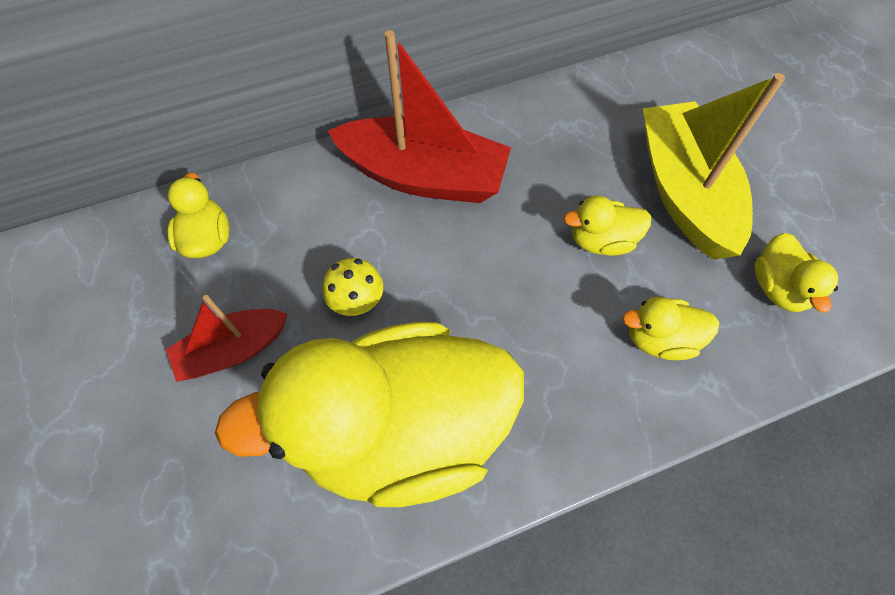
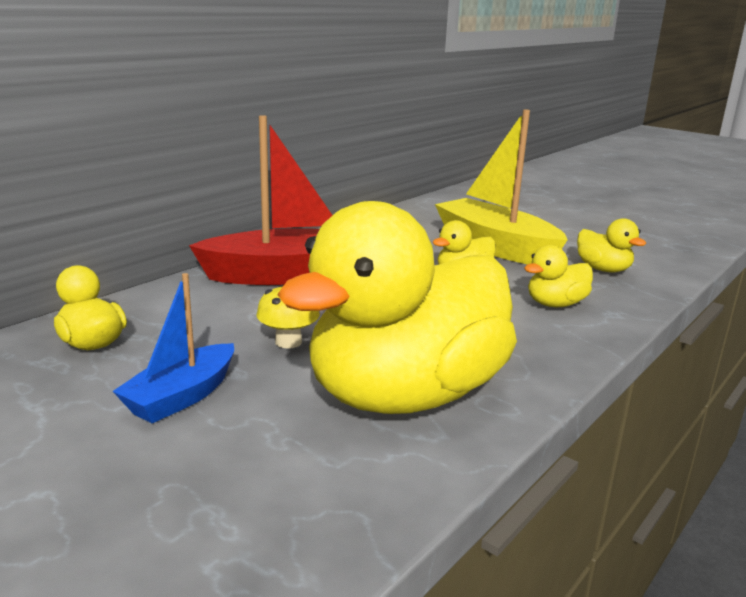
camera: 30 degrees left, 40 degrees down
red boat [166,295,288,382] -> blue boat [113,273,234,423]

